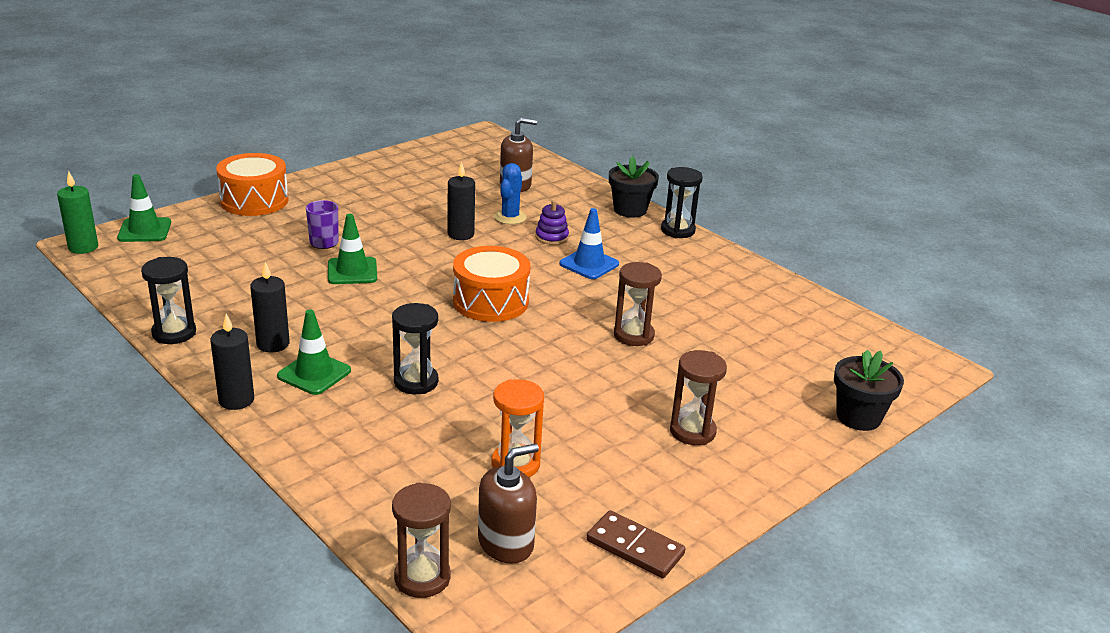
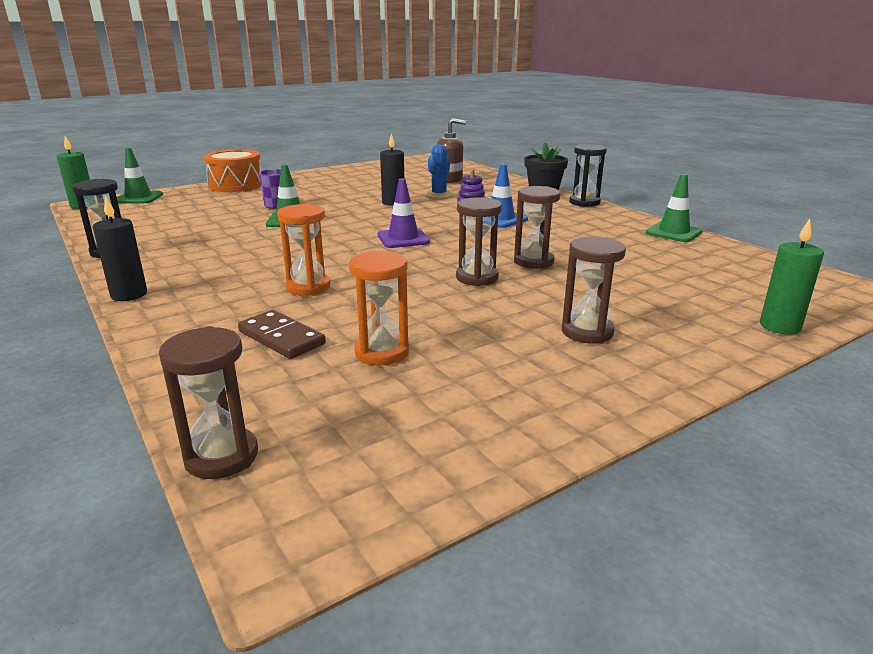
camera: 10 degrees right, 5 degrees down
black candle [250,262,290,353] -> none
green traffic cone [277,309,351,395] -> green traffic cone moved to [646,174,703,242]
black hourglass [392,303,438,394] -> orange hourglass [277,204,330,296]
orange drum [453,246,531,322] -> purple traffic cone [378,179,430,248]
brown soap dispenser [478,443,539,564] -> none
brown domino [587,510,686,578] -> brown domino moved to [238,310,326,359]
black flower pot [834,350,904,431] -> green candle [760,219,824,335]
none -> brown hourglass [456,197,502,286]

